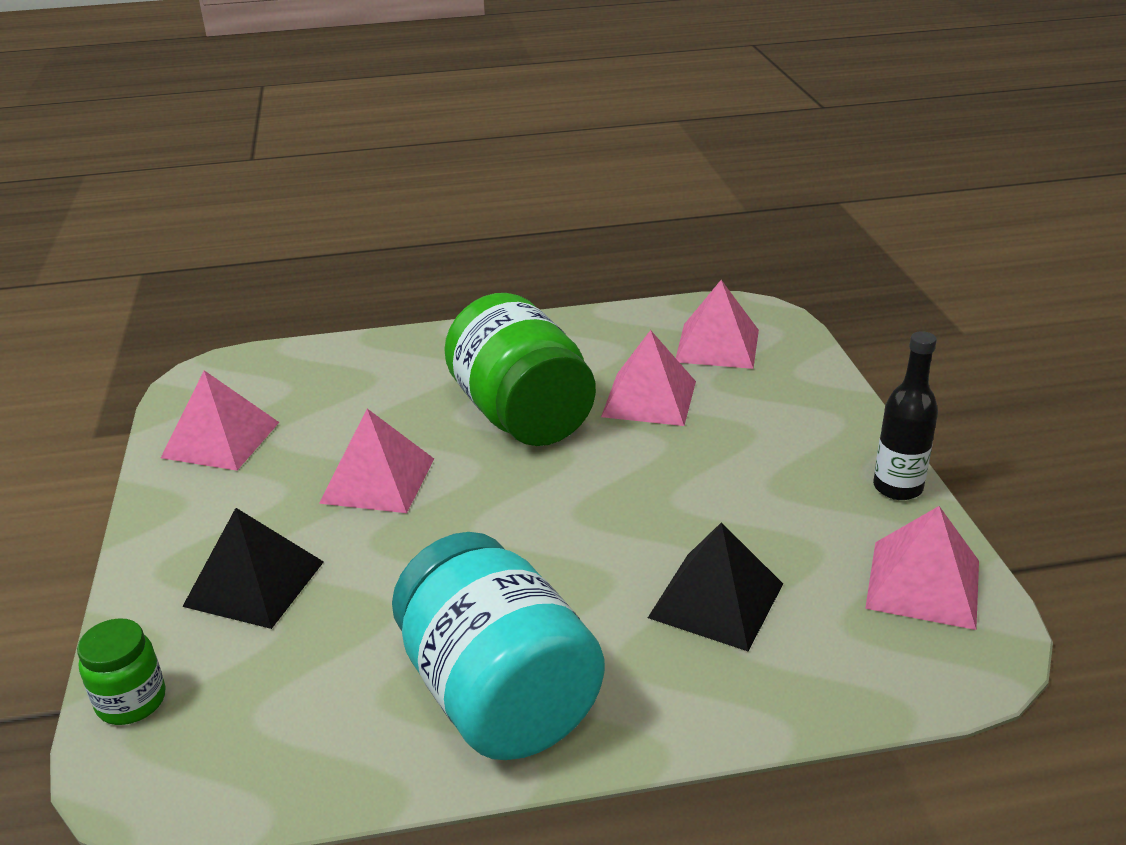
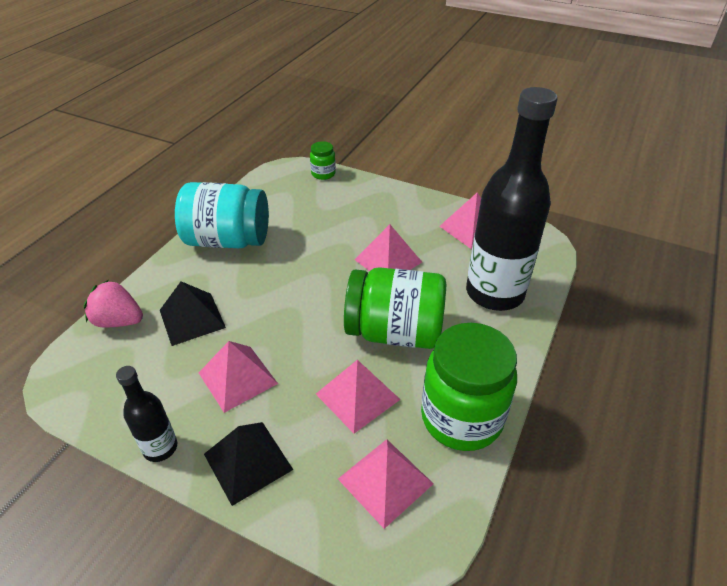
camera: 125 degrees right, 10 degrees up
black pyramid [182,508,324,629] -> black pyramid moved to [204,422,293,506]
pink pyramid [865,506,979,630] -> pink pyramid moved to [199,341,278,413]
none -> pink strawberry [83,280,143,327]
none -> green jar [421,323,517,451]
none -> black bottle [466,87,558,311]

